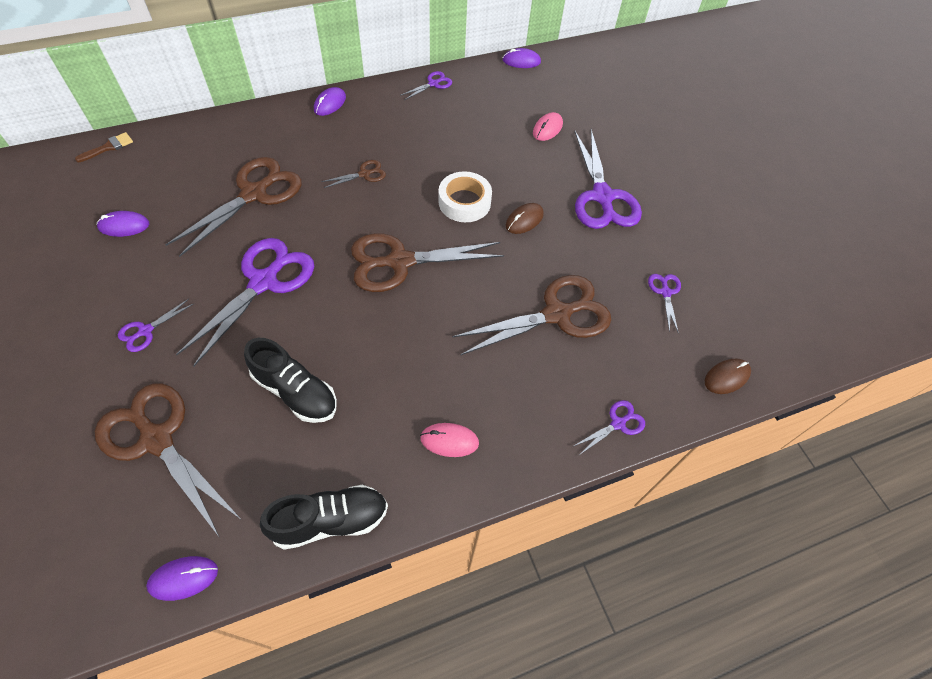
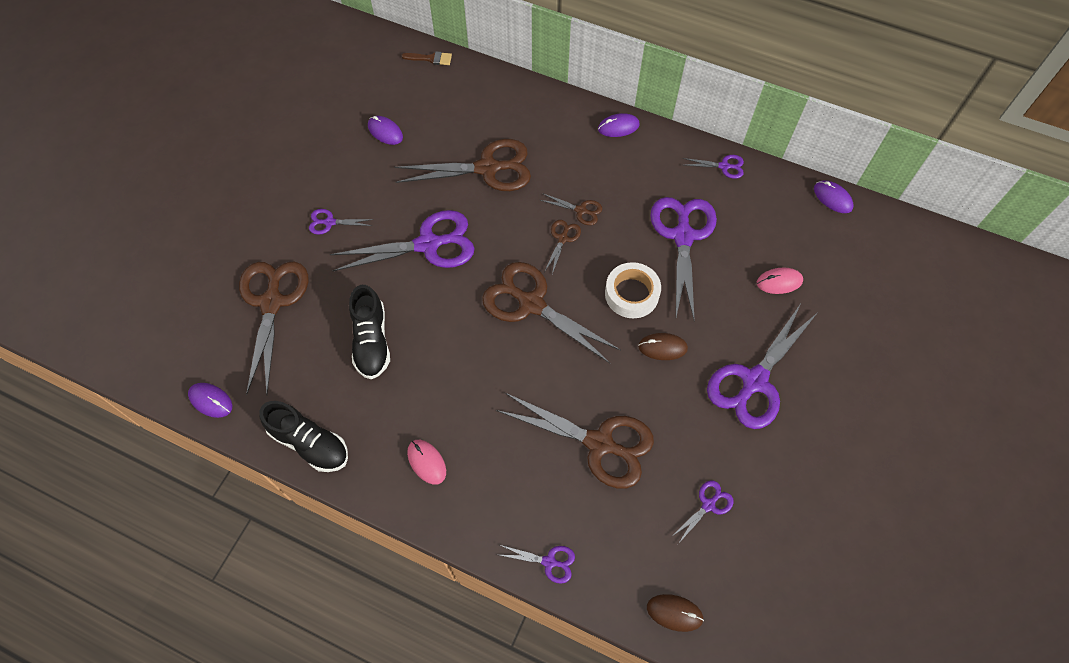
camera: 50 degrees right, 5 degrees up
none -> brown scissors [544,220,581,274]
none -> purple scissors [650,197,717,321]

